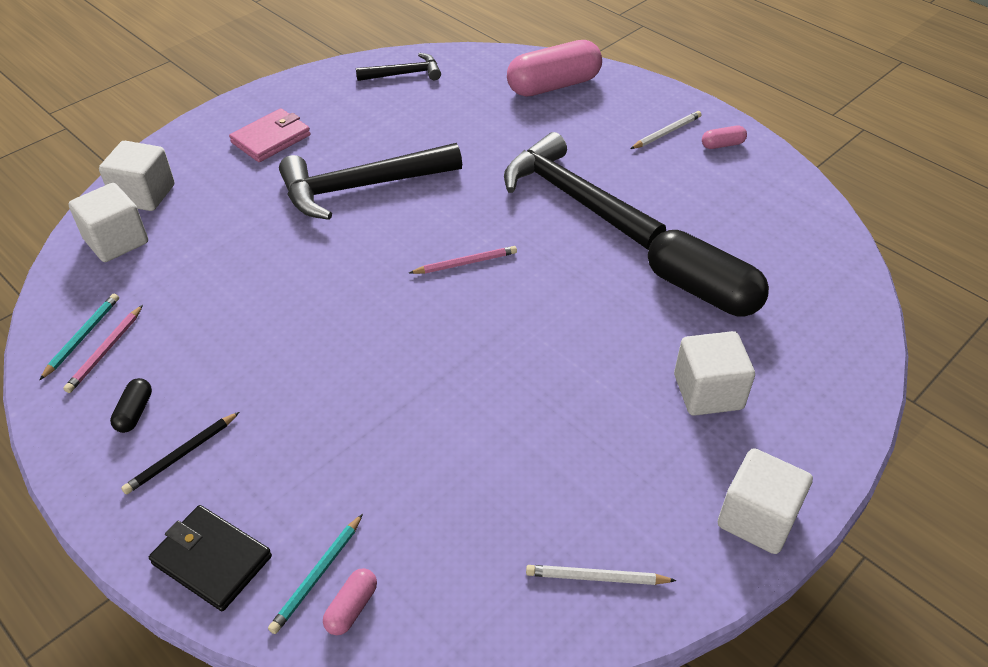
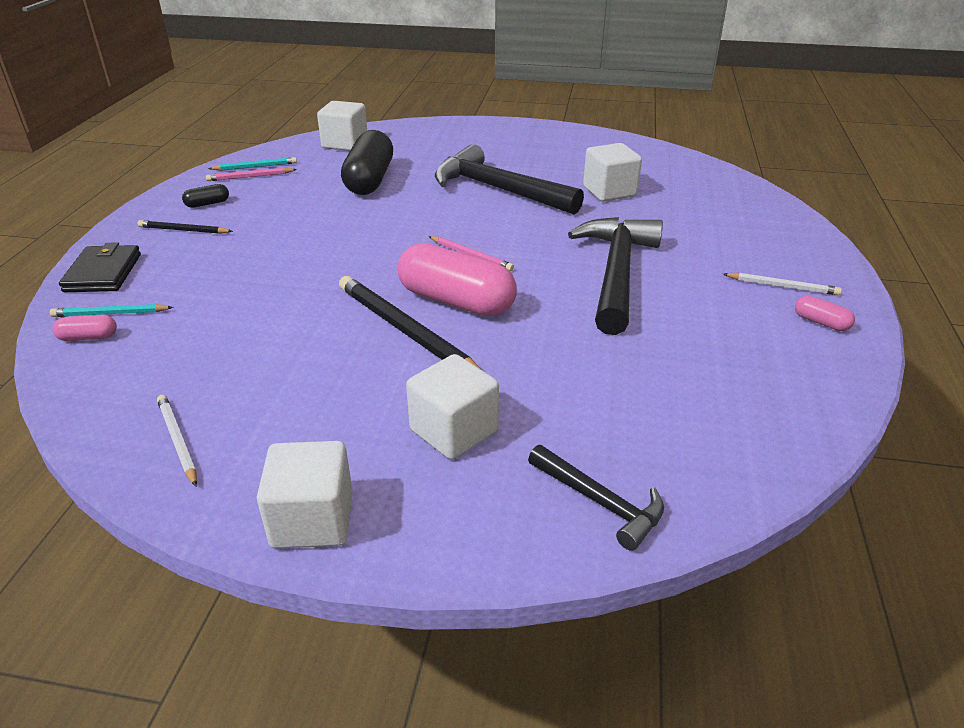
camera: 55 degrees right, 10 degrees down
white cube [99,141,175,211] -> white cube moved to [583,143,642,202]
pink wallet [229,108,311,162] -> none
black hammer [356,53,441,81] -> black hammer moved to [528,445,664,551]
pink capsule [507,40,602,96] -> pink capsule moved to [397,243,517,316]
black capsule [648,230,769,316] -> black capsule moved to [341,130,393,195]
none -> black pencil [339,276,480,369]

